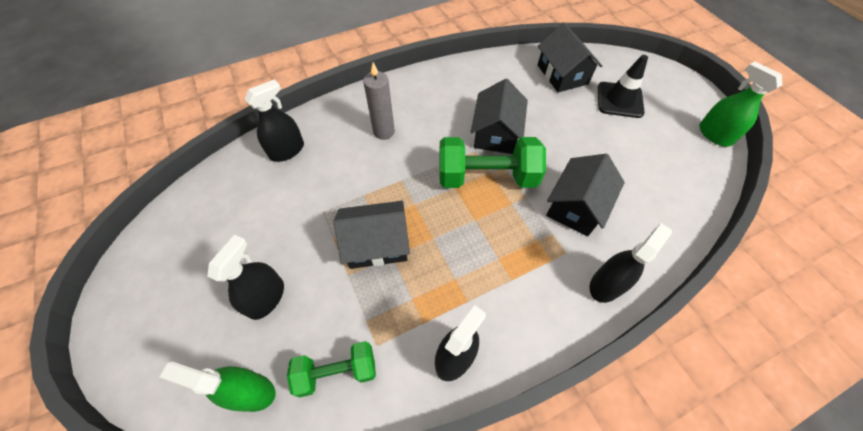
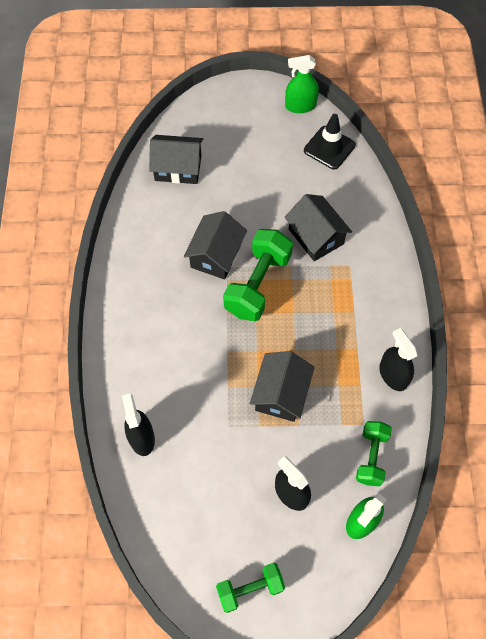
camera: 65 degrees left, 5 degrees up
grey candle [363,62,395,140] -> none
black house [471,79,528,154] -> black house turned 75 degrees clockwise [184,211,247,280]
black spray bottle [590,223,672,303] -> none
black traffic cone [598,55,648,118] -> black traffic cone moved to [304,114,356,170]
none -> green dumbbell [216,563,285,613]

